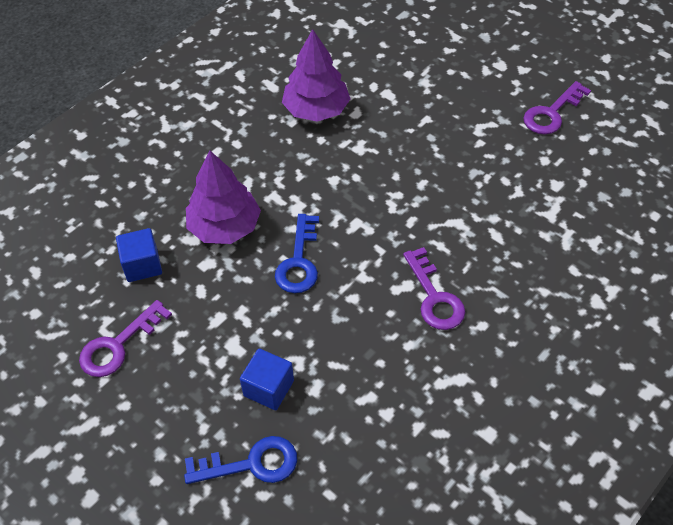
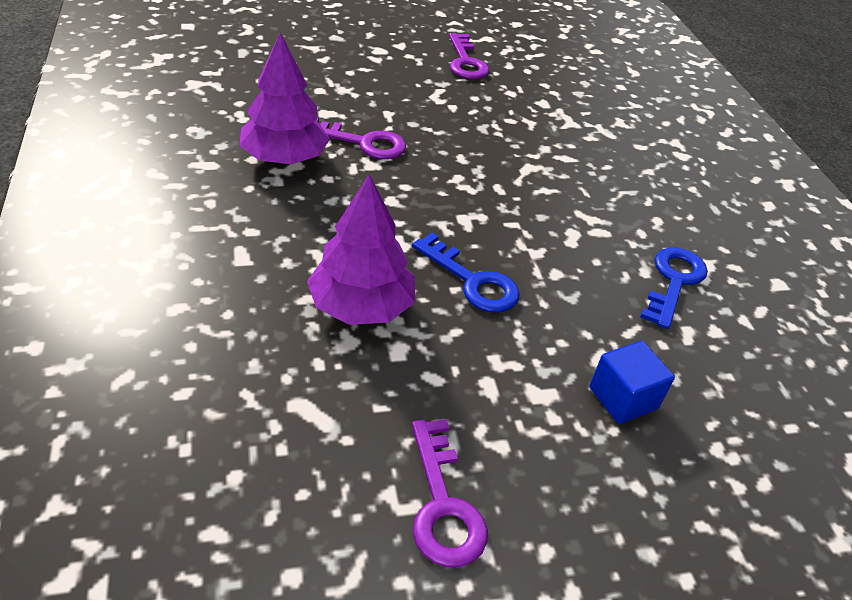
camera: 60 degrees left, 10 degrees down
blue cube [116,228,162,282] -> none
blue key [184,436,297,484] -> blue key moved to [640,247,708,329]
purple key [403,247,465,330] -> purple key moved to [316,118,406,159]

